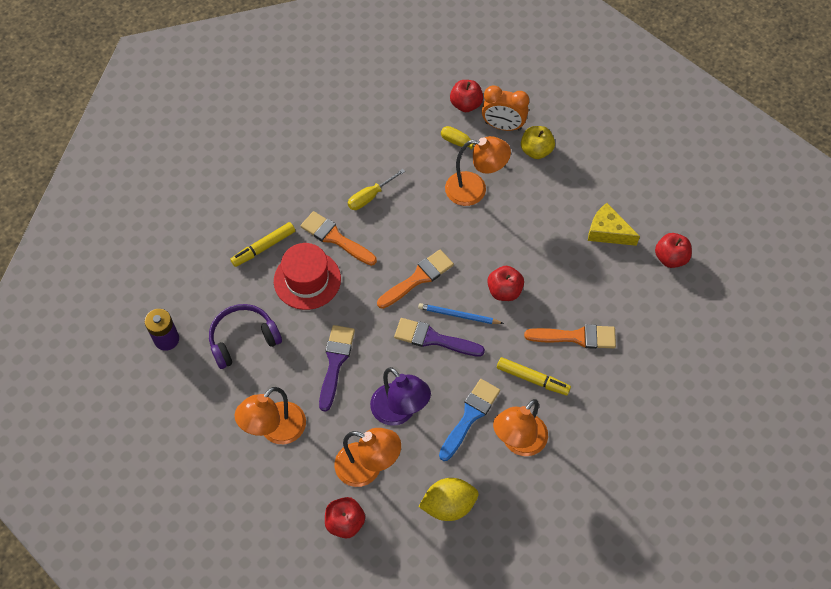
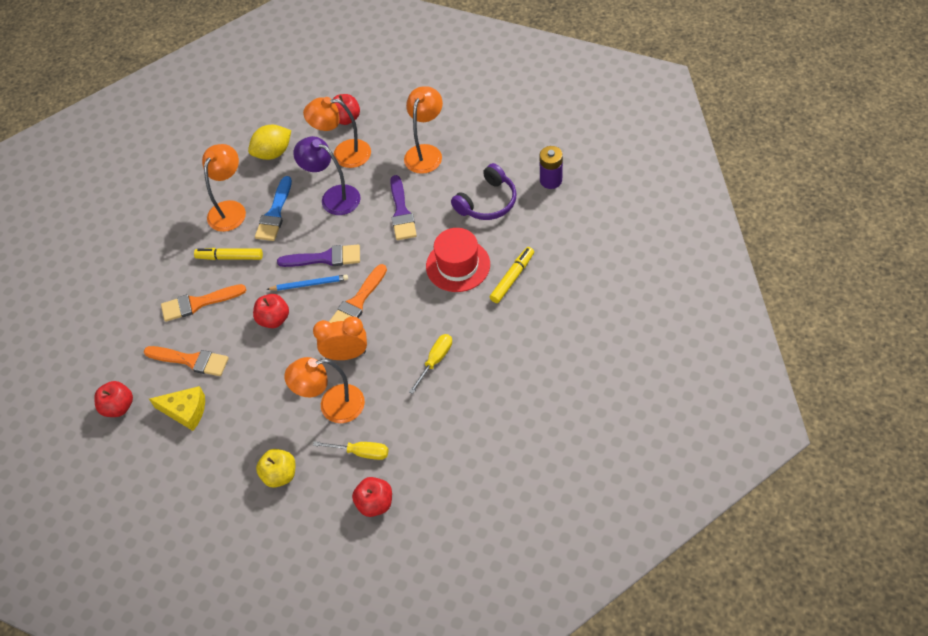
camera: 165 degrees right, 5 degrees down
orange brush [301,211,377,266] -> orange brush moved to [144,346,229,376]
orange clock [482,85,529,131] -> orange clock moved to [313,317,367,360]

